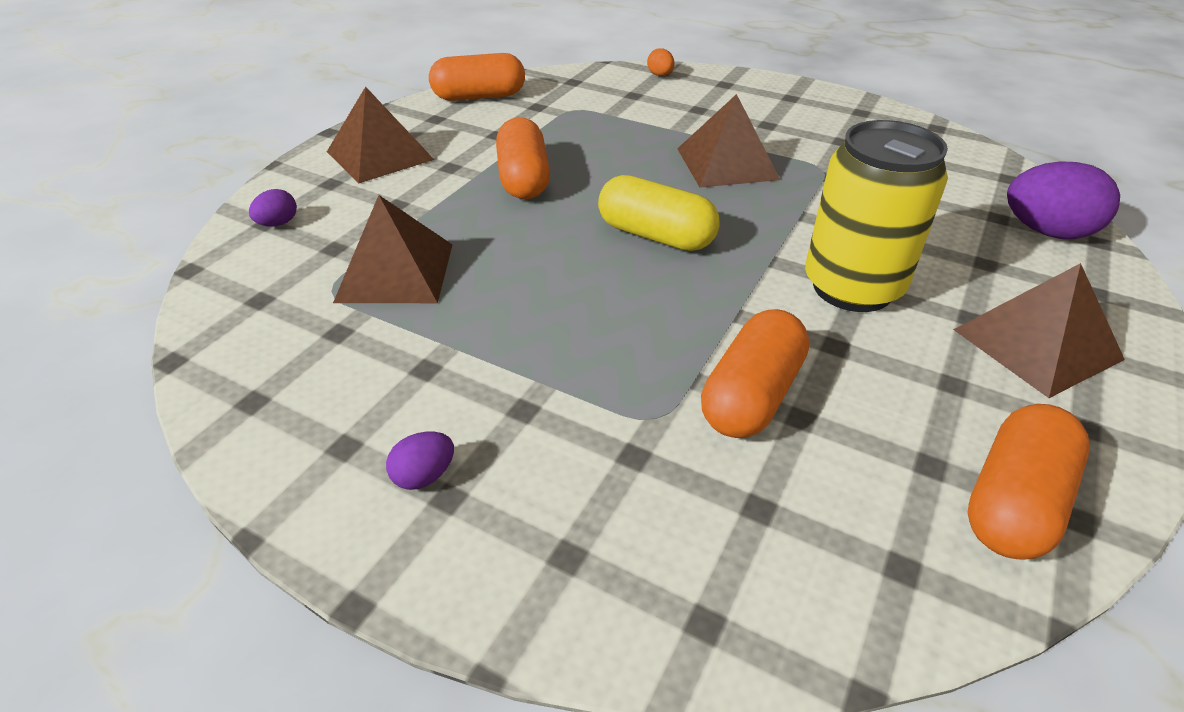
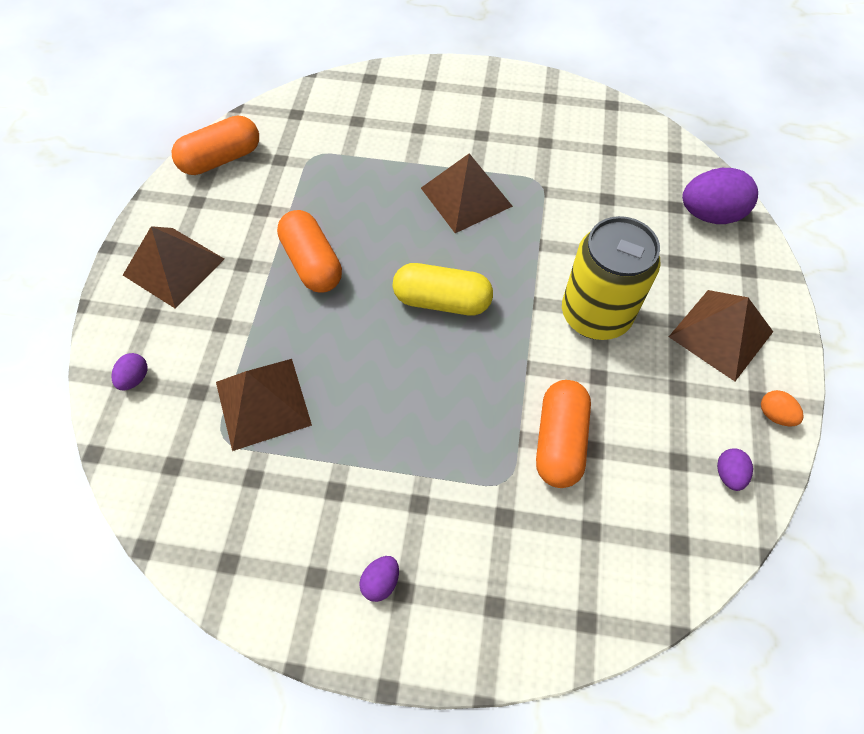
camera: 20 degrees left, 20 degrees up
orange egg [647,48,675,76] -> orange egg moved to [761,390,804,426]
orange capsule [967,404,1089,560] -> purple egg [717,449,753,491]

